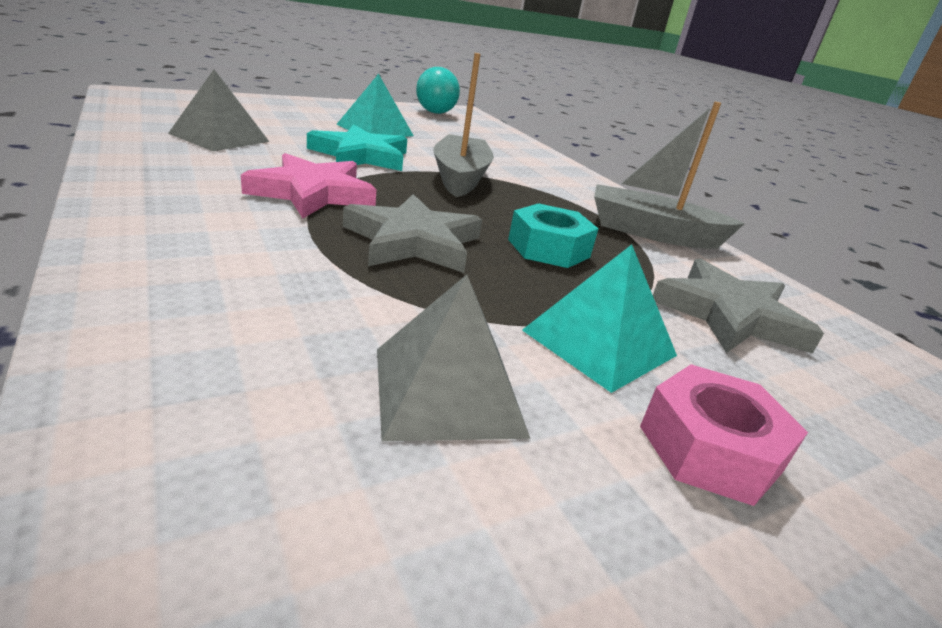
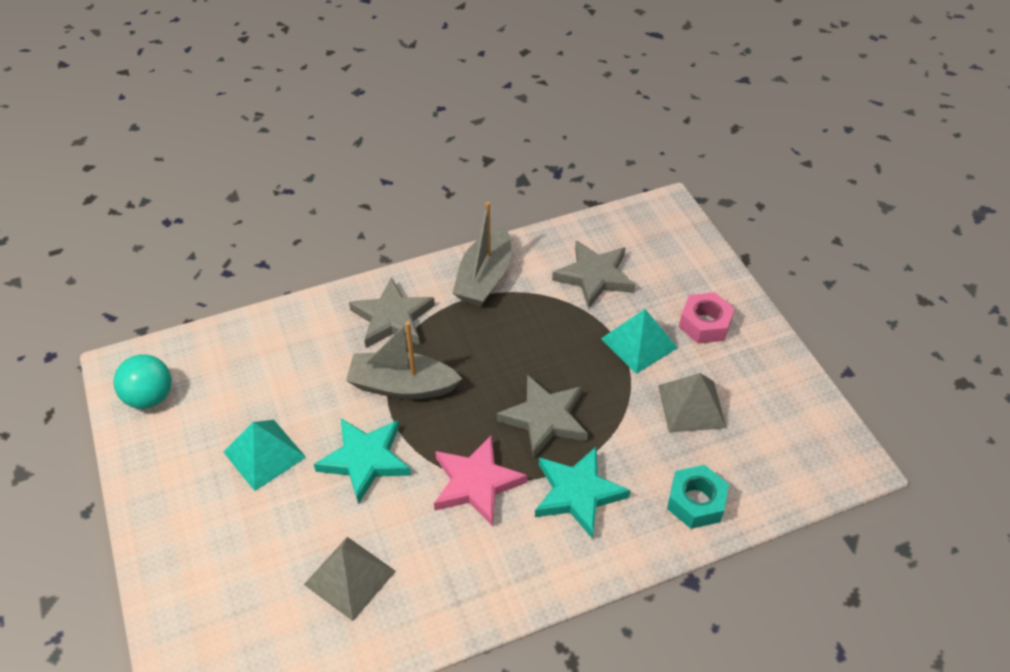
camera: 80 degrees left, 20 degrees up
turquoise nut [508,203,599,268] -> turquoise nut moved to [667,465,729,529]
none -> grey star [349,277,435,348]
none -> turquoise star [535,447,631,538]

